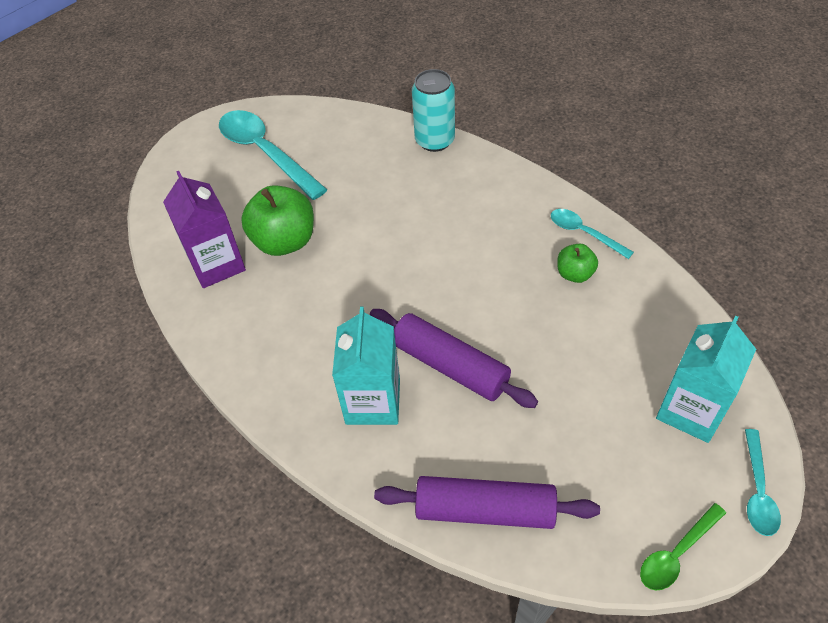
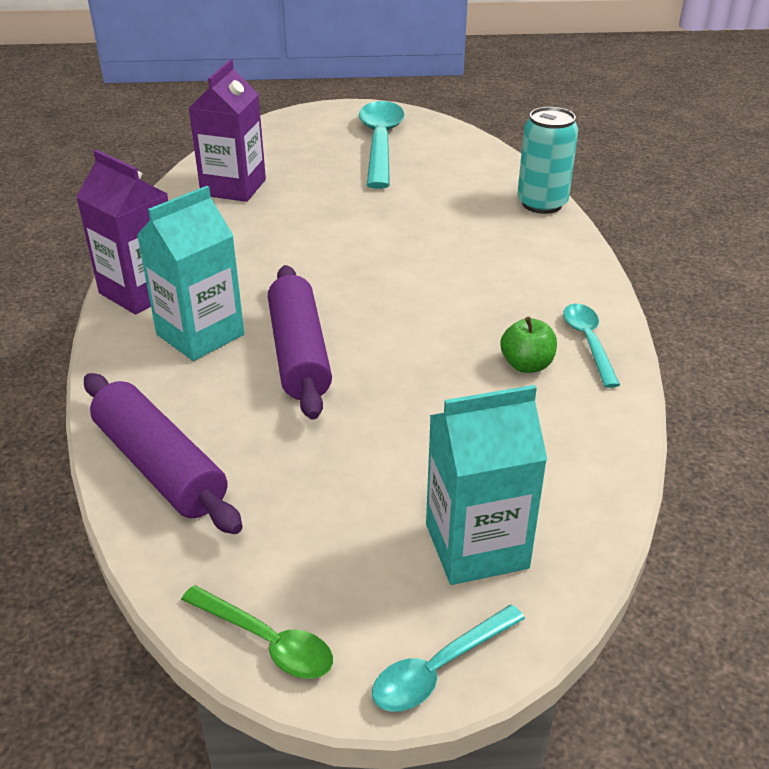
camera: 40 degrees right, 15 degrees down
green apple [241,185,314,256] -> none
green spoon [640,503,726,590] -> green spoon turned 150 degrees counterclockwise [181,585,333,679]
none -> purple carton [76,149,168,315]

